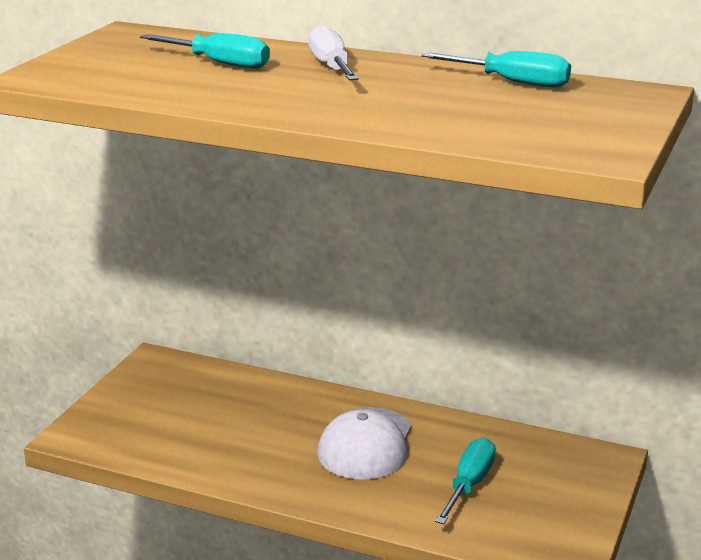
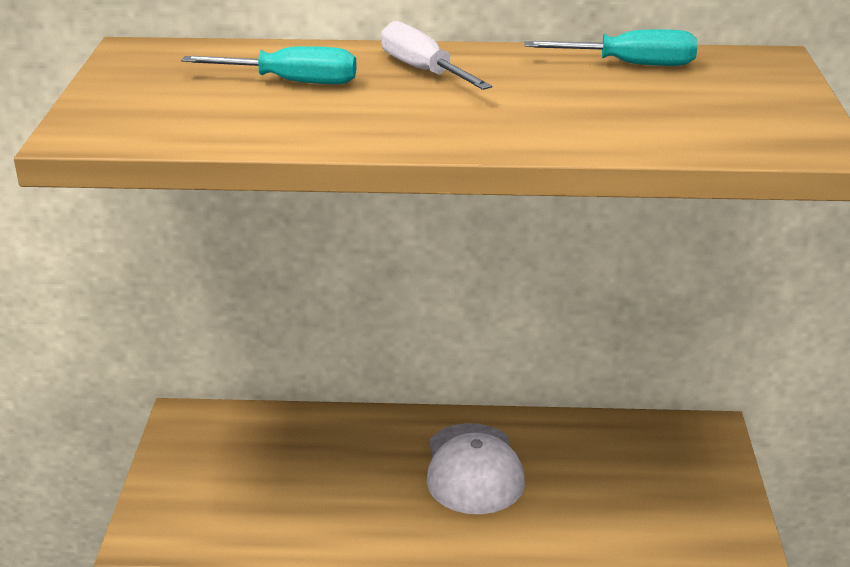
camera: 20 degrees left, 5 degrees up
turquoise screwdriver [435,438,496,524] -> none

